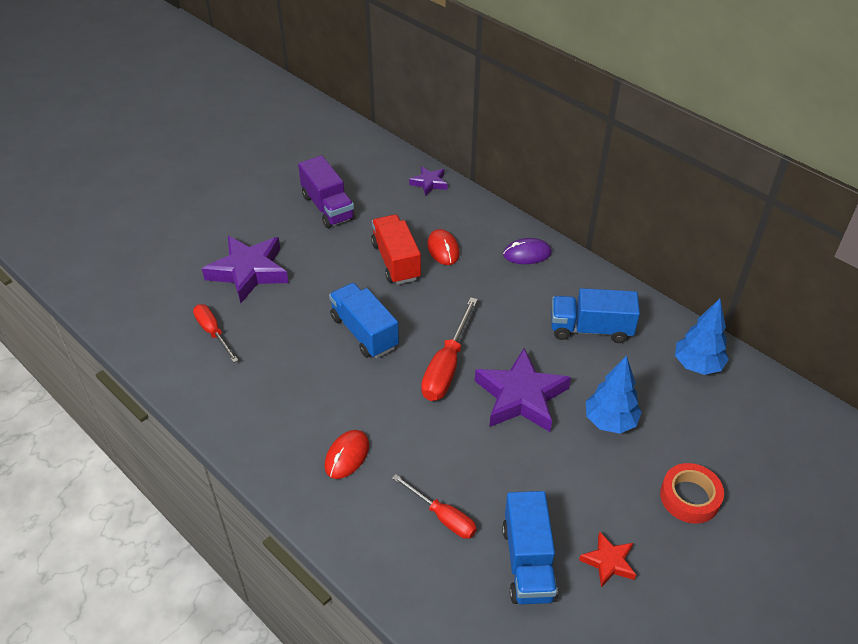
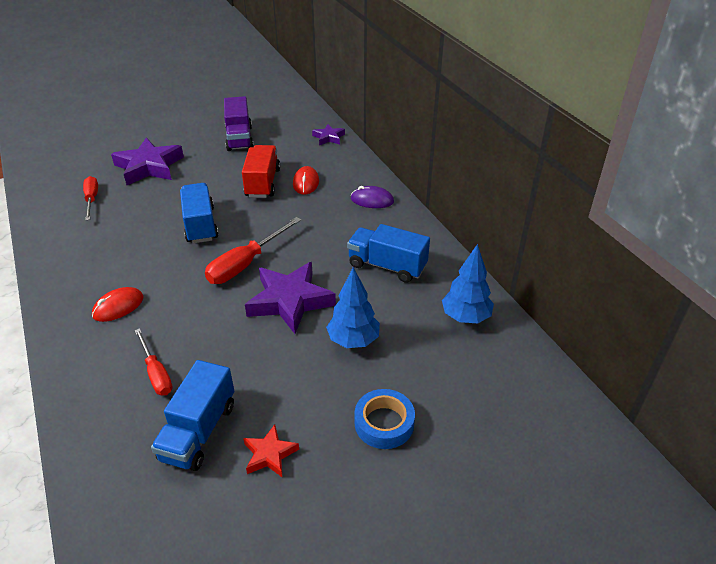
camera: 20 degrees right, 5 degrees down
red tape [660,463,724,524] -> blue tape [354,389,415,449]

